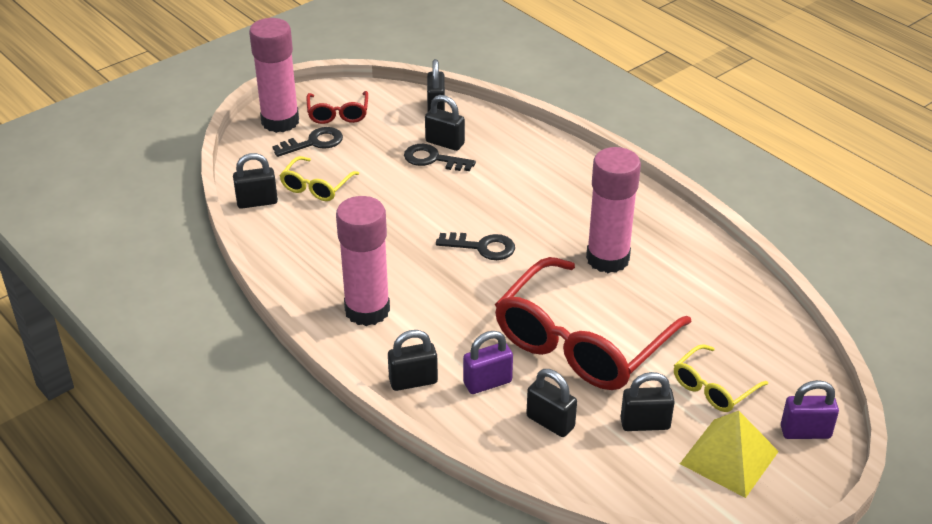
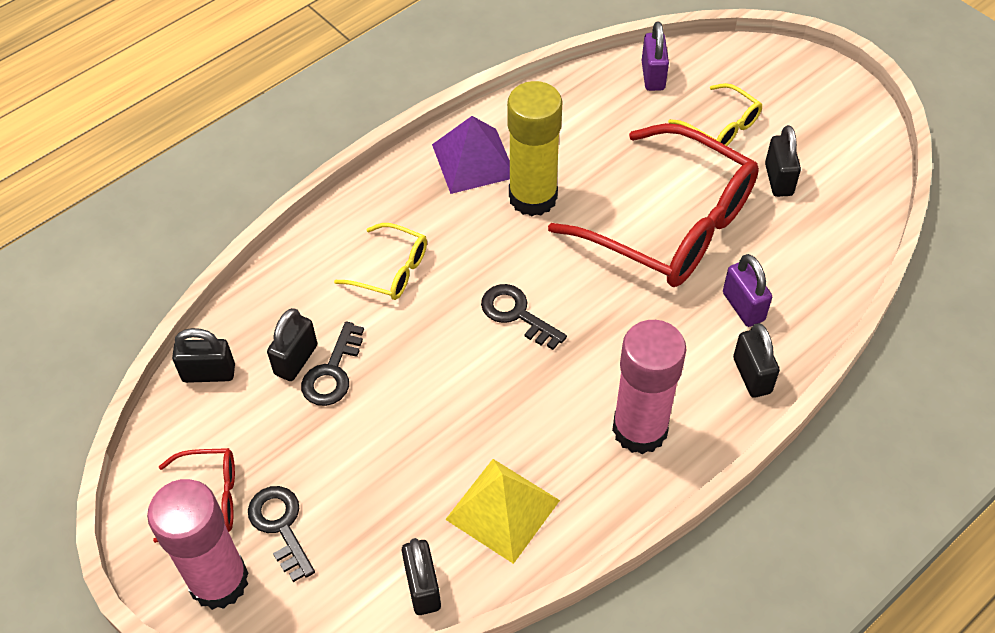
camera: 90 degrees left, 15 degrees up
yellow glasses [280,156,359,201] -> yellow glasses moved to [334,223,427,300]
black key [436,232,515,260] -> black key turned 60 degrees counterclockwise [481,284,567,350]
black padlock [526,369,577,437] -> none
pink glue stick [586,147,641,273] -> yellow glue stick [507,81,563,216]
yellow pyramid [680,411,779,498] -> yellow pyramid moved to [445,459,560,564]
purple padlock [781,380,839,439] -> purple padlock moved to [642,21,669,91]
none -> purple pyramid [432,116,510,194]

